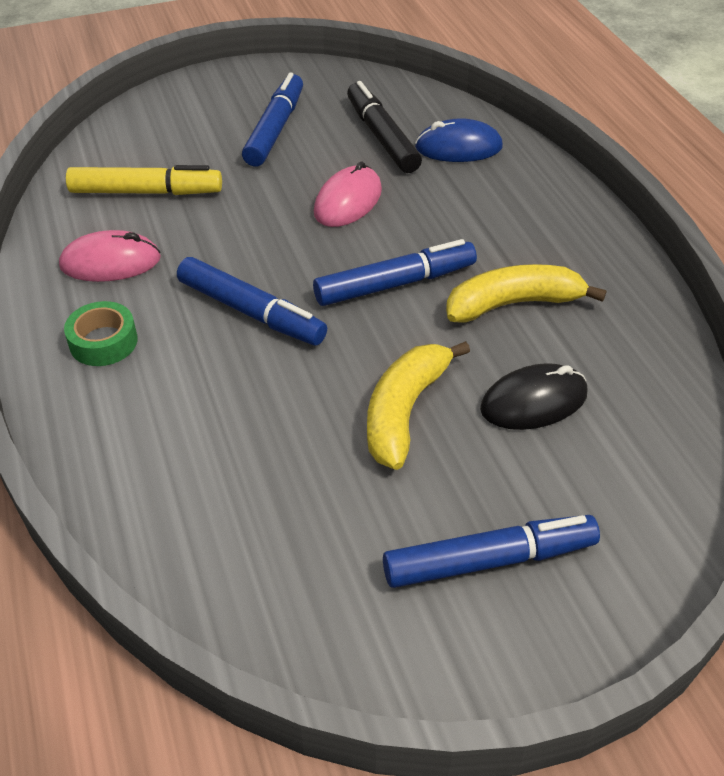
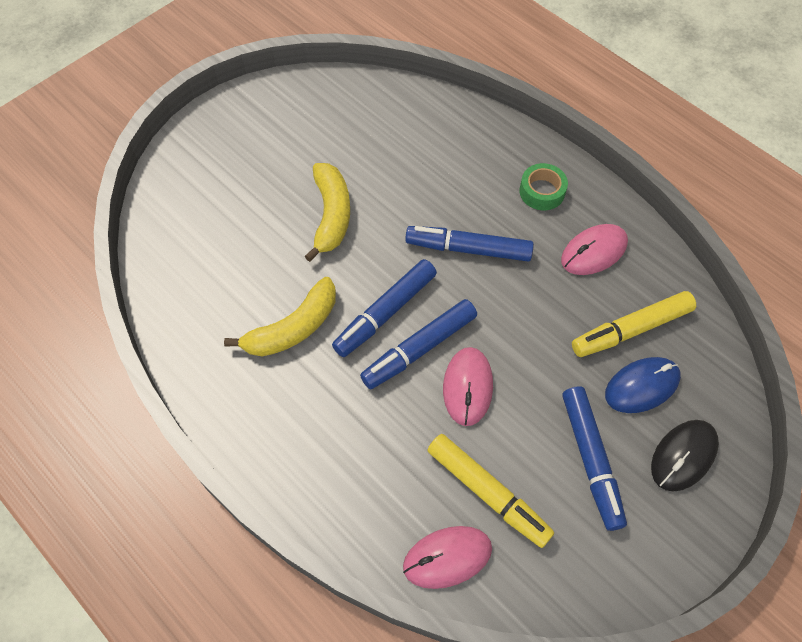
camera: 155 degrees right, 15 degrees up
black marker [347,81,422,173] -> yellow marker [427,434,554,548]
blue marker [383,515,600,588] -> blue marker moved to [360,299,477,389]
blue mouse [415,118,503,162] -> blue mouse moved to [605,357,681,413]
black mouse [480,363,588,430] -> black mouse moved to [651,420,719,492]
none -> pink mouse [403,526,492,589]

